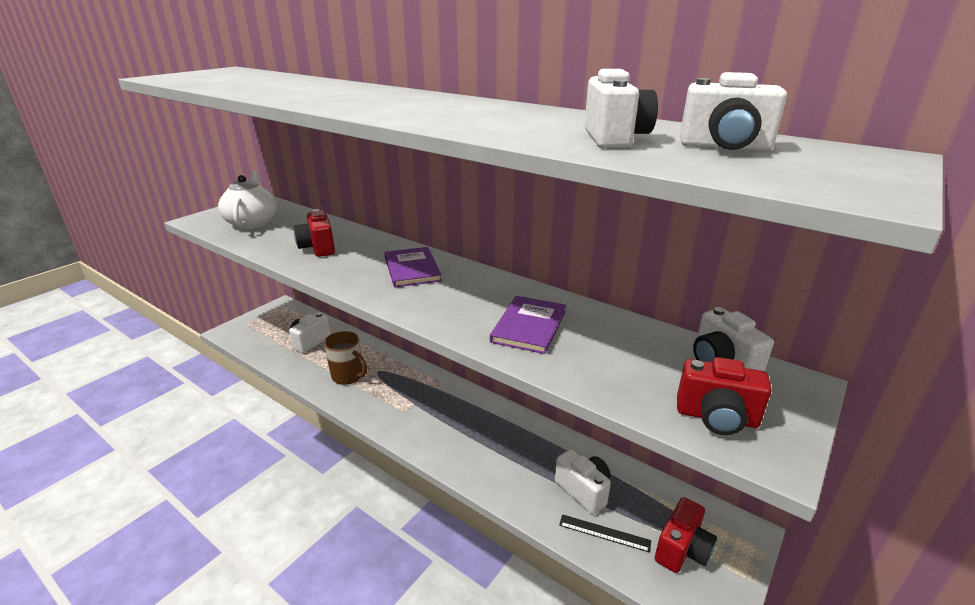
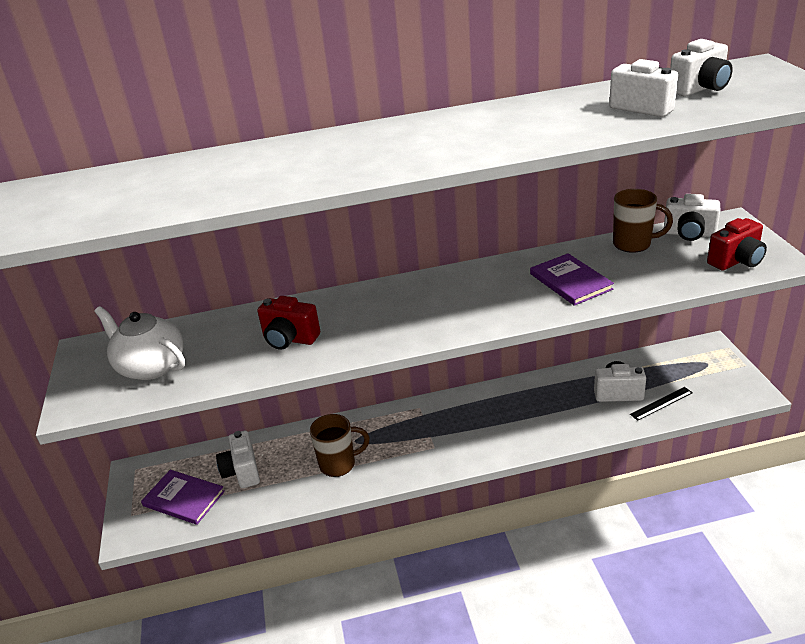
camera: 45 degrees left, 5 degrees up
purple book [385,247,442,288] -> purple book moved to [141,470,225,525]
red camera [655,497,717,573] -> none
none -> brown mug [613,189,673,253]

